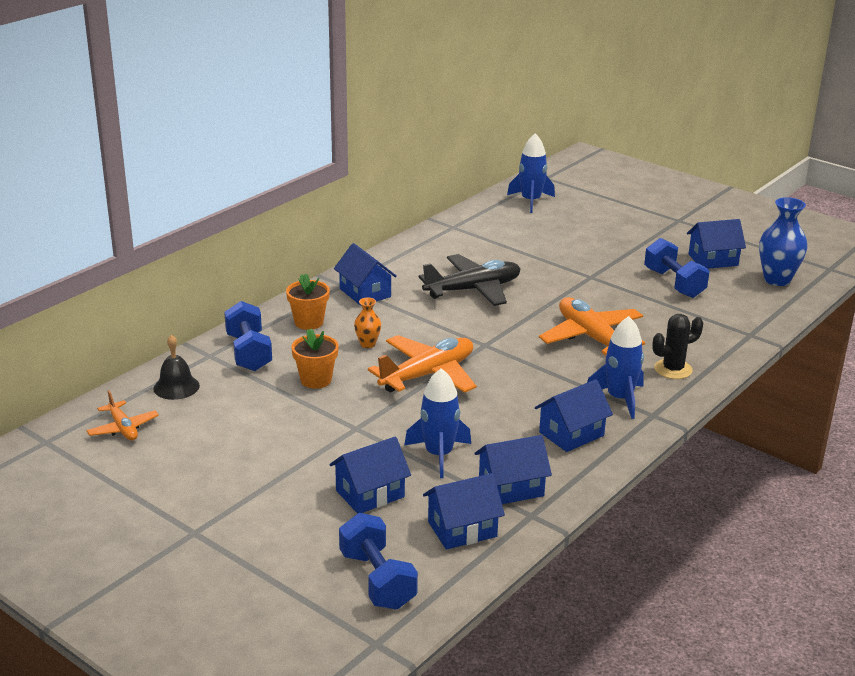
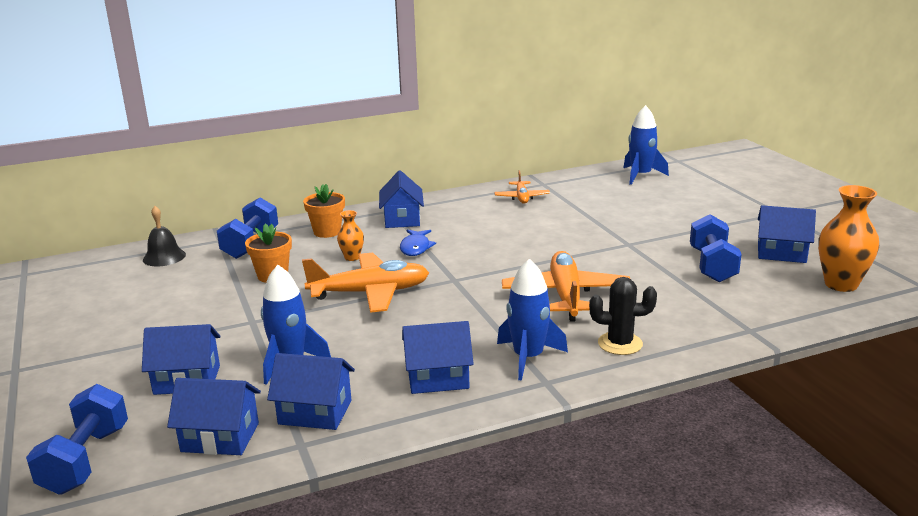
camera: 30 degrees right, 5 degrees down
orange plane [86,391,159,440] -> orange plane moved to [494,170,550,204]
black plane [419,254,521,306] -> none
blue vase [759,197,807,286] -> orange vase [818,185,879,292]
none -> blue fish [400,230,436,256]

